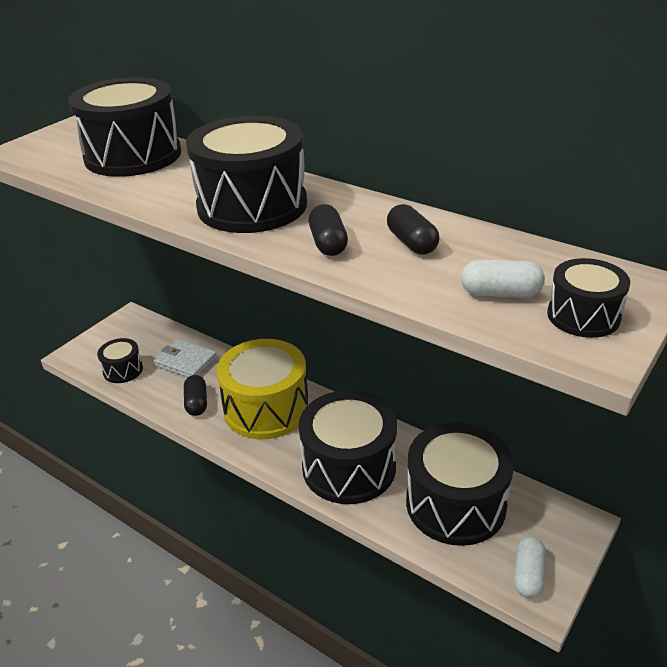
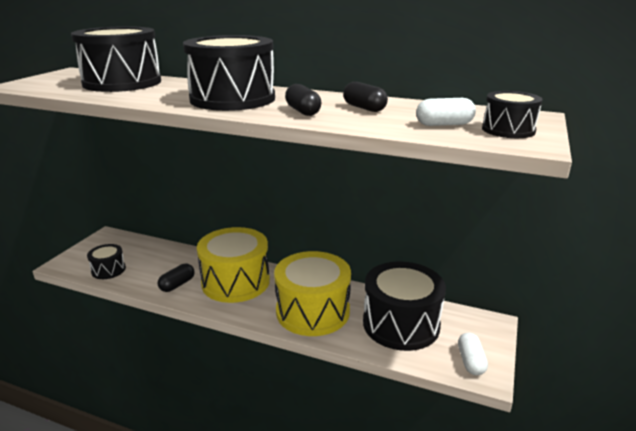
camera: 15 degrees left, 10 degrees down
white wallet [154,339,217,377] -> none
black capsule [184,375,207,416] -> black capsule turned 60 degrees clockwise [158,264,194,292]
black drum [299,390,397,504] -> yellow drum [274,251,351,336]

